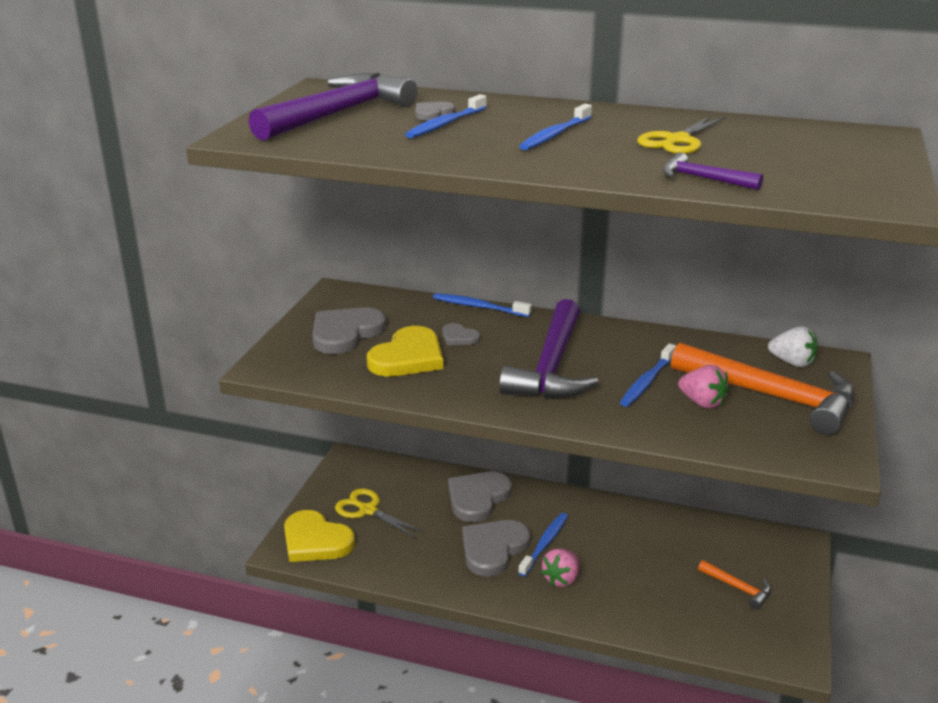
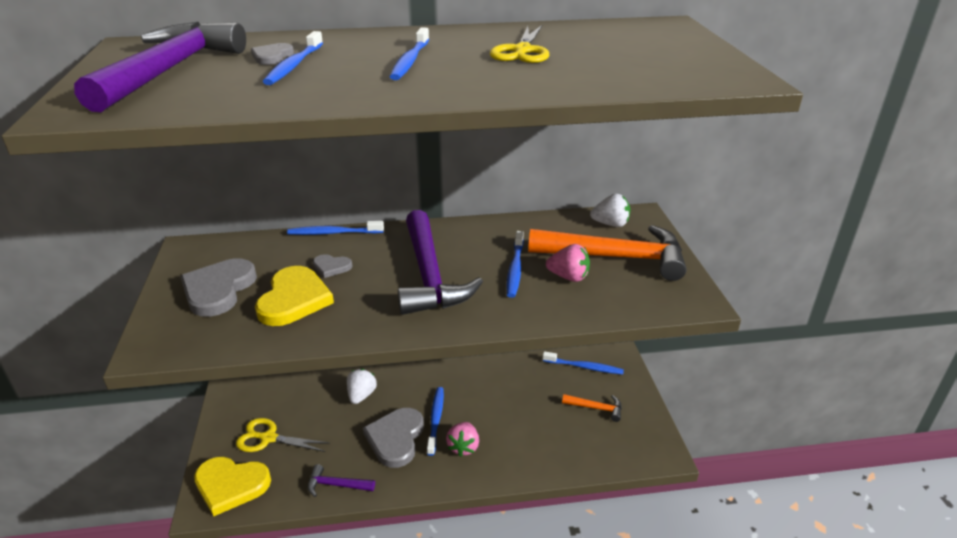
camera: 25 degrees left, 5 degrees up
grey heart [448,472,512,522] -> white strawberry [347,369,377,404]
purple hammer [663,152,763,190] -> purple hammer moved to [308,464,375,497]
none -> blue toothbrush [543,351,624,375]

